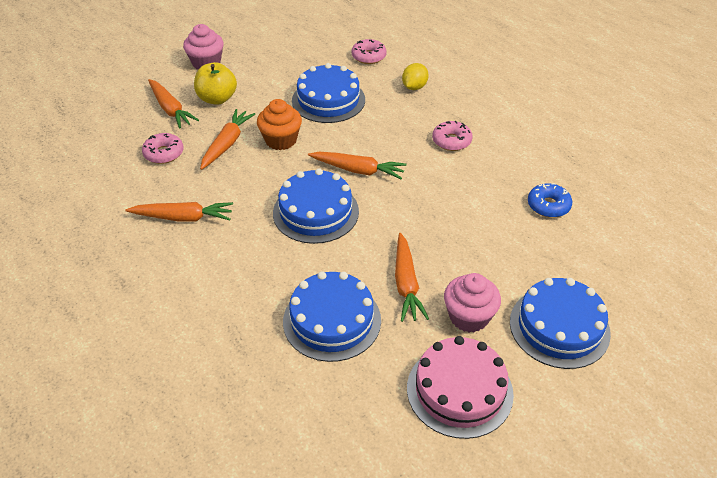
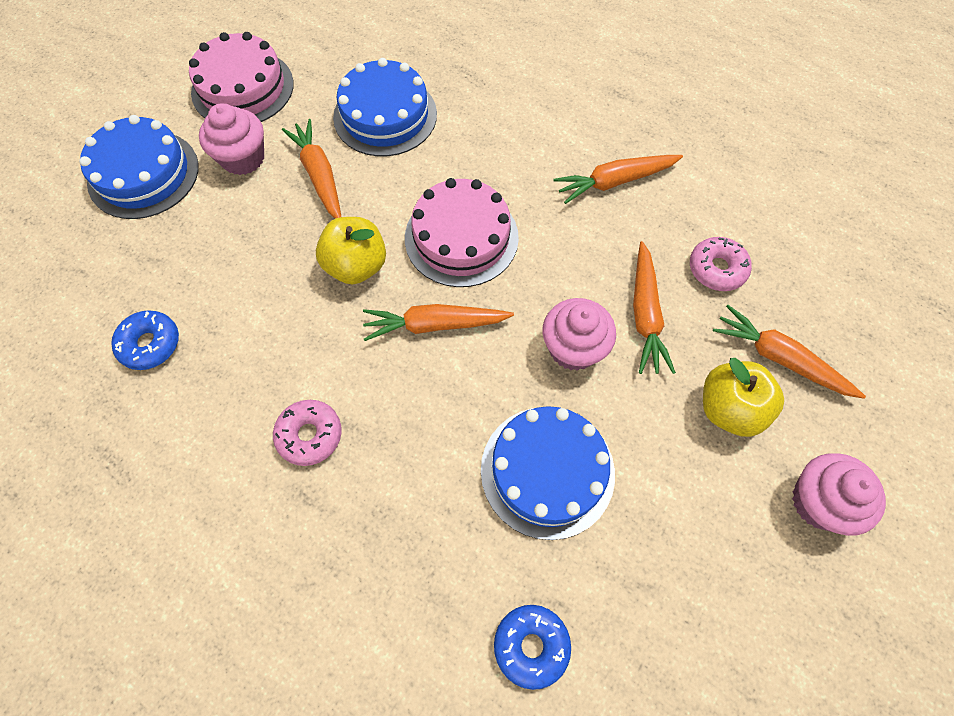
camera: 160 degrees right, 20 degrees up
orange cupcake [257,99,302,150] -> pink cupcake [543,298,616,371]
blue cake [273,168,359,244] -> pink cake [405,178,519,287]
pink donut [352,39,387,64] -> blue donut [494,605,571,690]
yellow lemon [402,63,429,90] -> none
none -> yellow apple [316,217,386,284]

